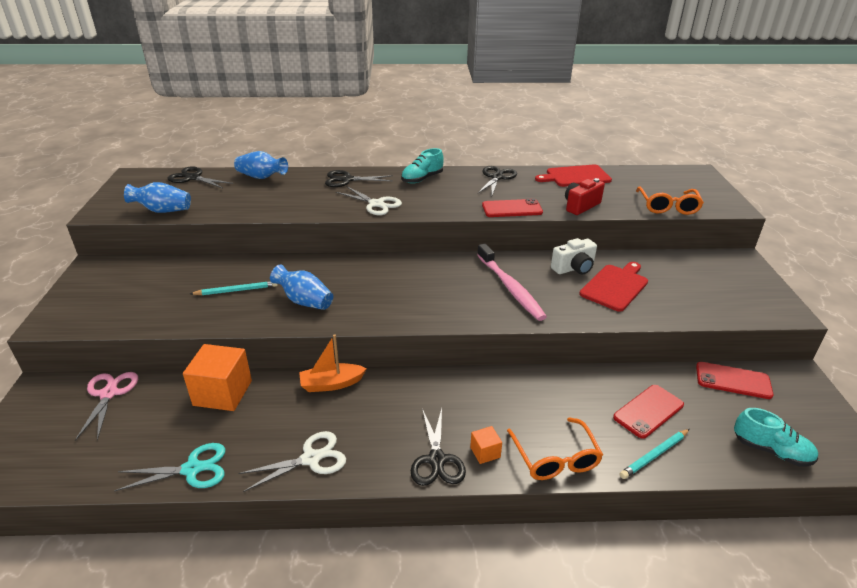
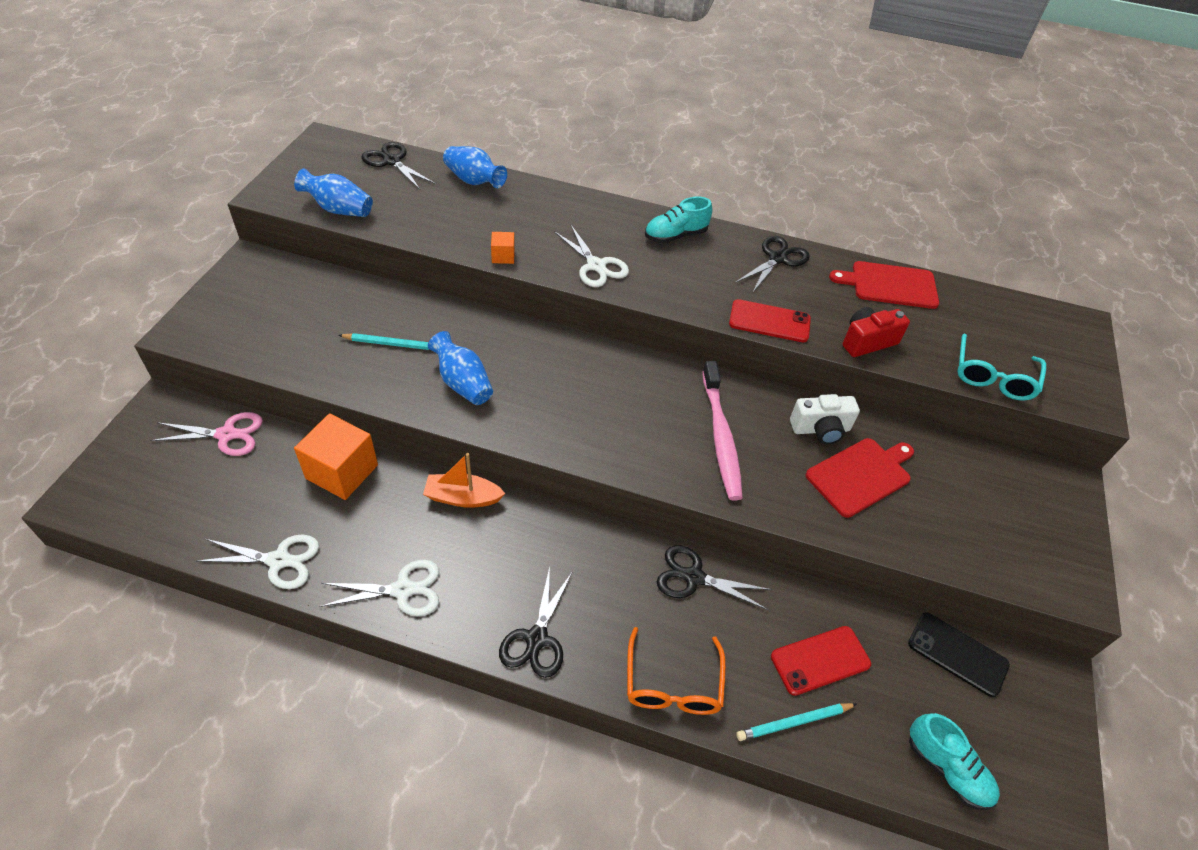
camera: 15 degrees right, 15 degrees up
pink scissors [75,372,138,441] -> pink scissors turned 75 degrees clockwise [150,412,263,456]
turquoise scissors [114,443,225,491] -> white scissors [197,535,319,589]
black scissors [325,170,393,187] -> black scissors moved to [657,545,772,610]
orange cube [470,426,502,464] -> orange cube moved to [491,232,515,264]
orange glasses [636,187,704,215] -> turquoise glasses [957,334,1046,401]
red phone [696,362,774,399] -> black phone [908,612,1010,697]

